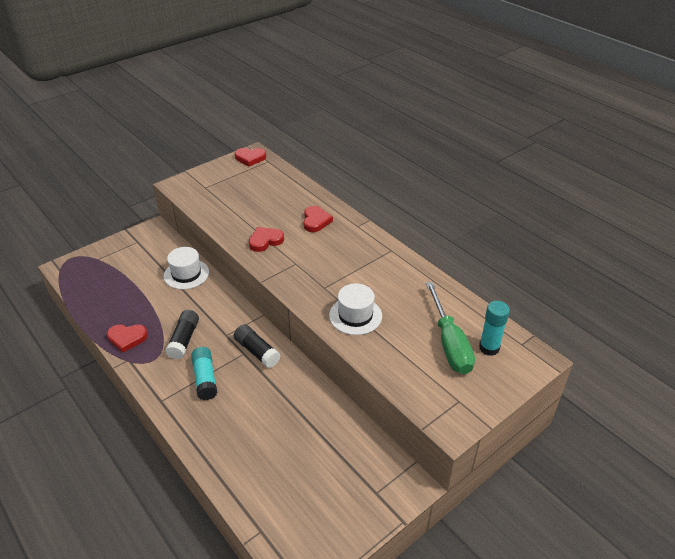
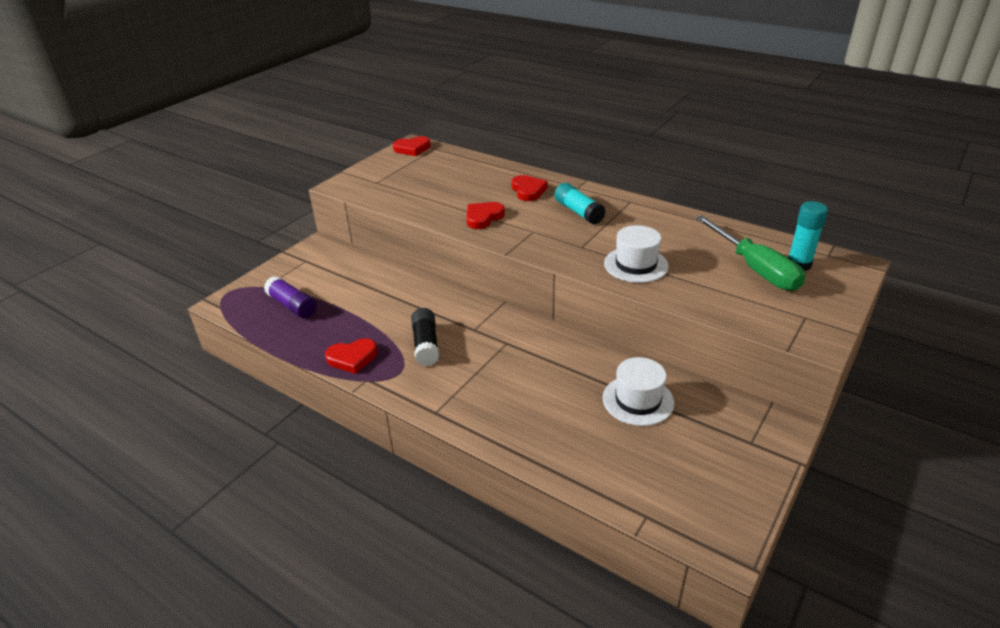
camera: 15 degrees left, 5 degrees down
white hat [164,247,209,289] -> white hat moved to [602,357,674,426]
turquoise glue stick [191,347,218,400] -> turquoise glue stick moved to [554,183,606,224]
black glue stick [234,324,280,368] -> none
none -> purple glue stick [264,276,316,318]

